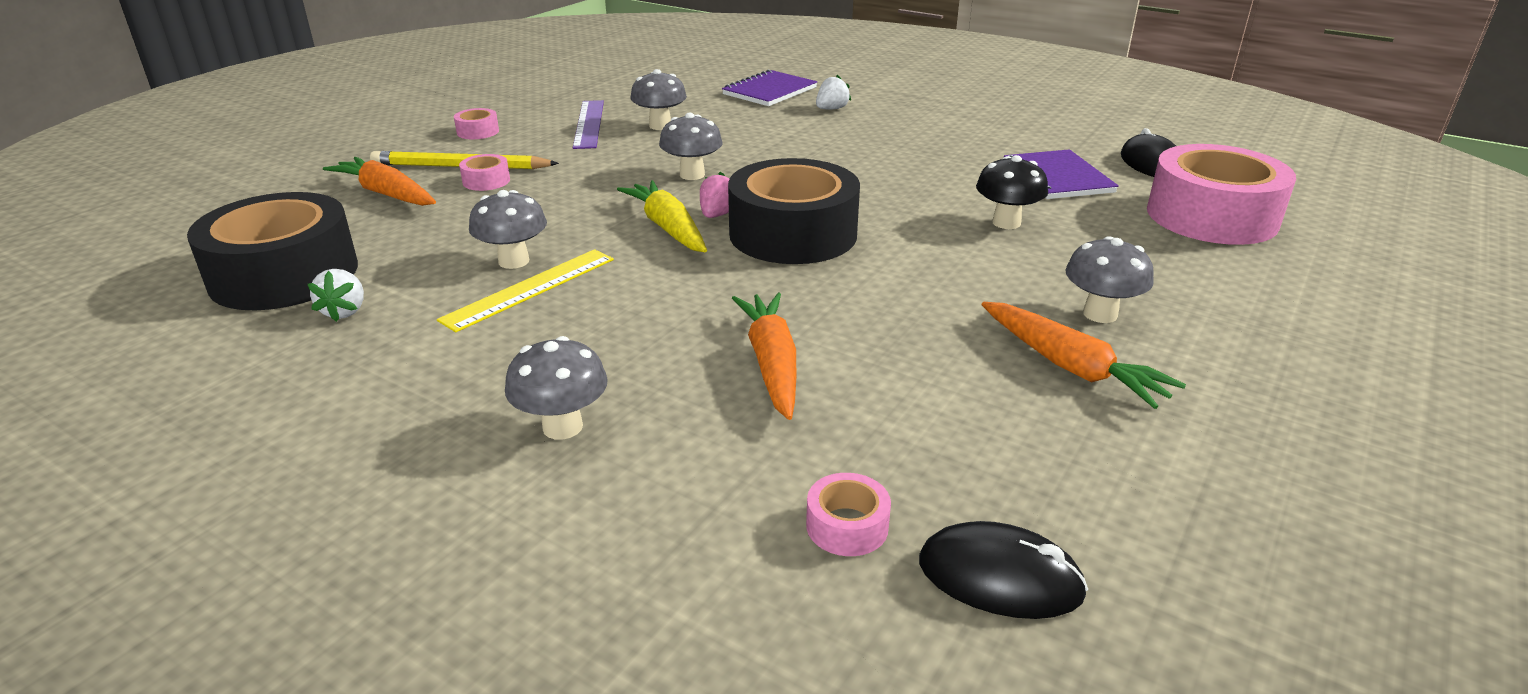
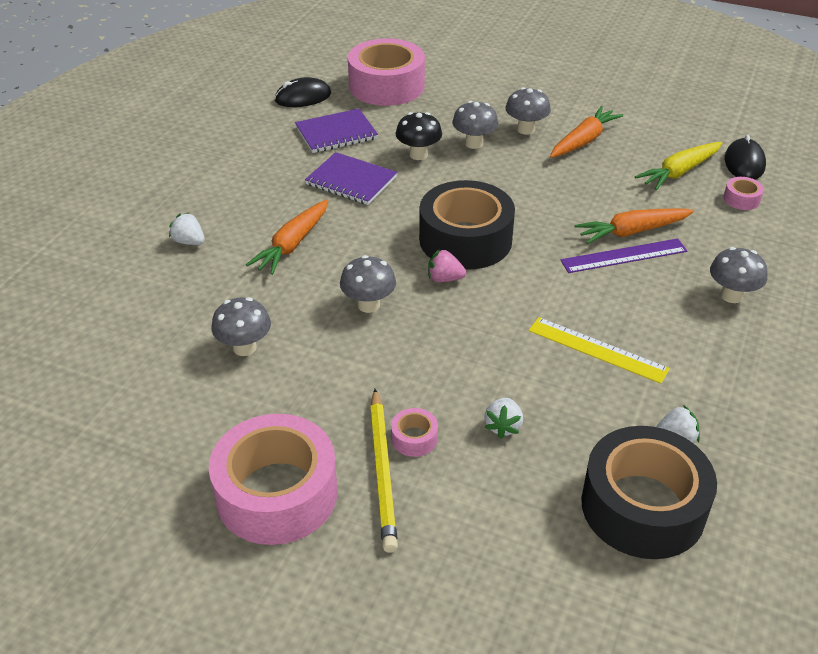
camera: 100 degrees left, 10 degrees up
orange carrot [323,157,436,206] -> orange carrot moved to [246,199,328,275]
pink tape [454,108,499,139] -> pink tape [209,414,338,545], size x2.47
grey mushroom [469,190,547,269] -> grey mushroom moved to [452,101,498,149]
purple ruler [573,100,604,149] -> purple ruler moved to [560,238,687,273]
yellow carrot [617,180,707,252] -> yellow carrot moved to [635,142,722,190]
purple notebook [722,69,817,106] -> purple notebook moved to [305,152,397,205]
none -> white strawberry [484,398,523,439]

